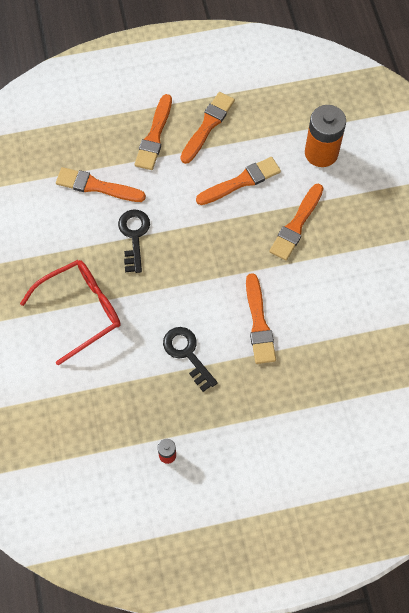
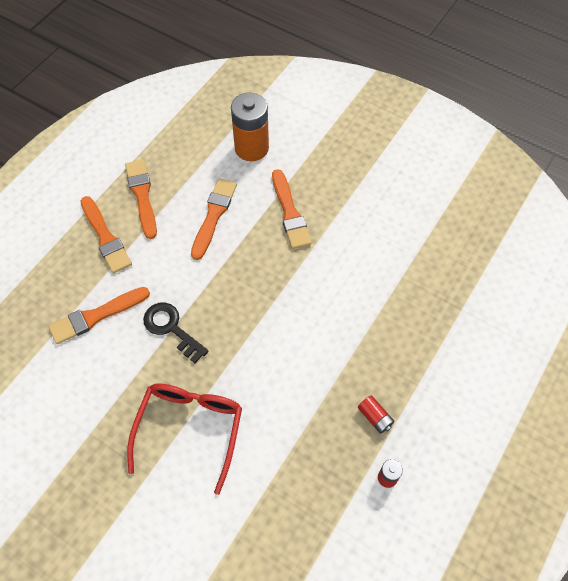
camera: 45 degrees left, 5 degrees down
black key [163,327,218,392] -> none
orange brush [246,273,276,364] -> none
none -> red battery [358,395,394,434]

